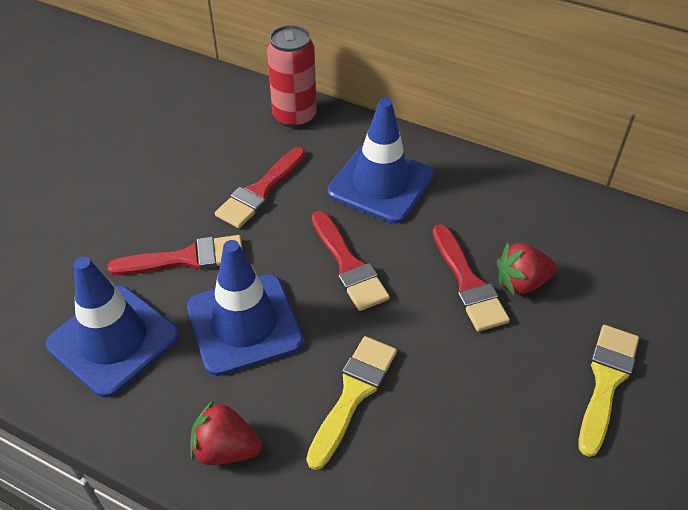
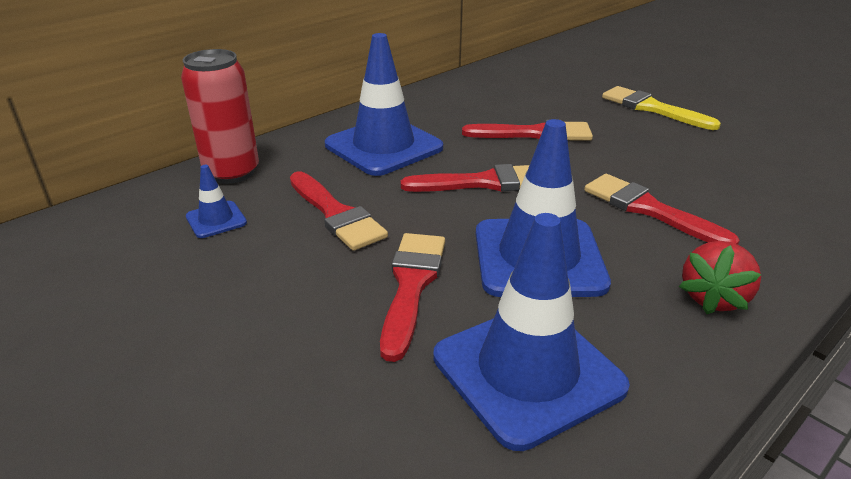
camera: 70 degrees left, 15 degrees down
yellow brush [306,336,397,470] -> red brush [584,174,740,245]
red strawberry [497,242,557,295] -> none
none -> blue traffic cone [186,165,247,238]

